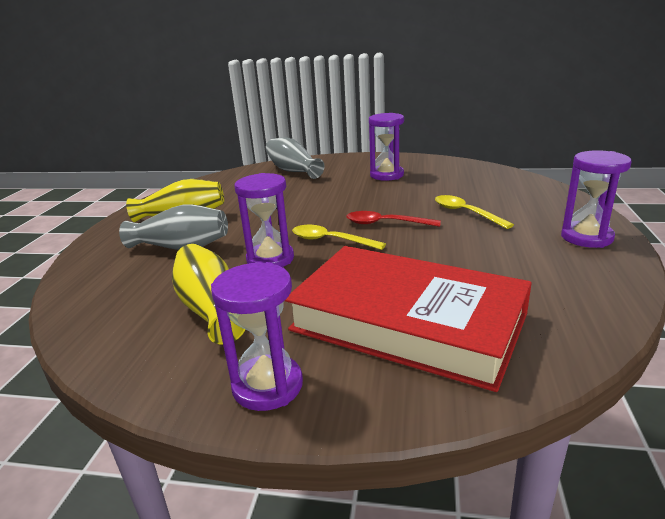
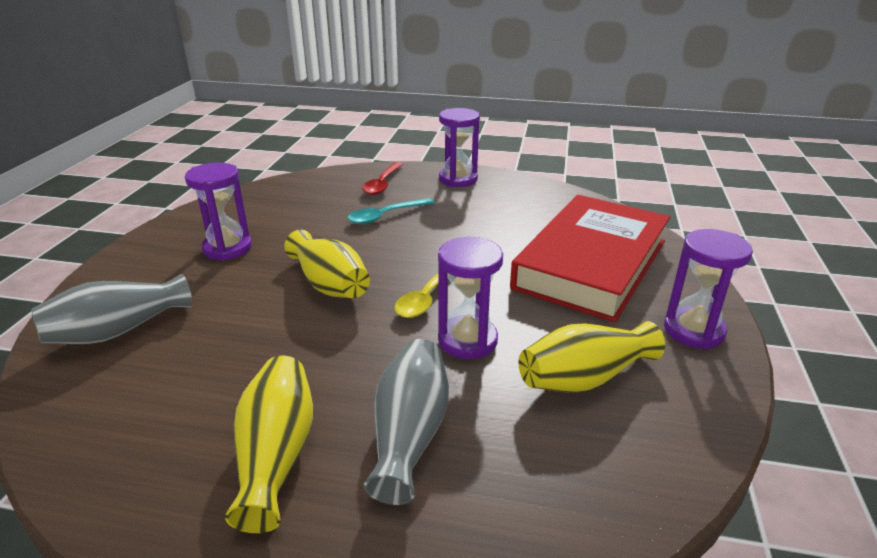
camera: 90 degrees left, 5 degrees up
red spoon [347,211,441,227] -> red spoon moved to [362,162,403,195]
yellow spoon [435,195,514,229] -> turquoise spoon [348,198,435,224]
none -> yellow vase [284,230,370,298]

